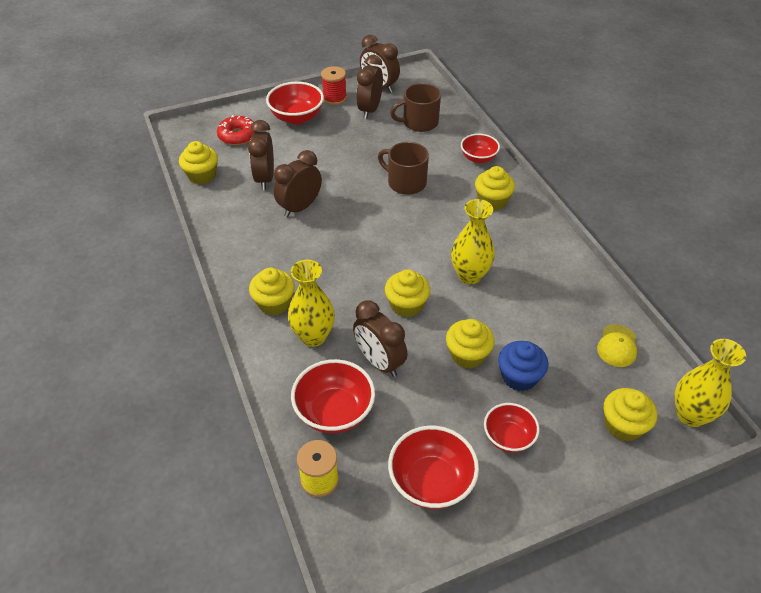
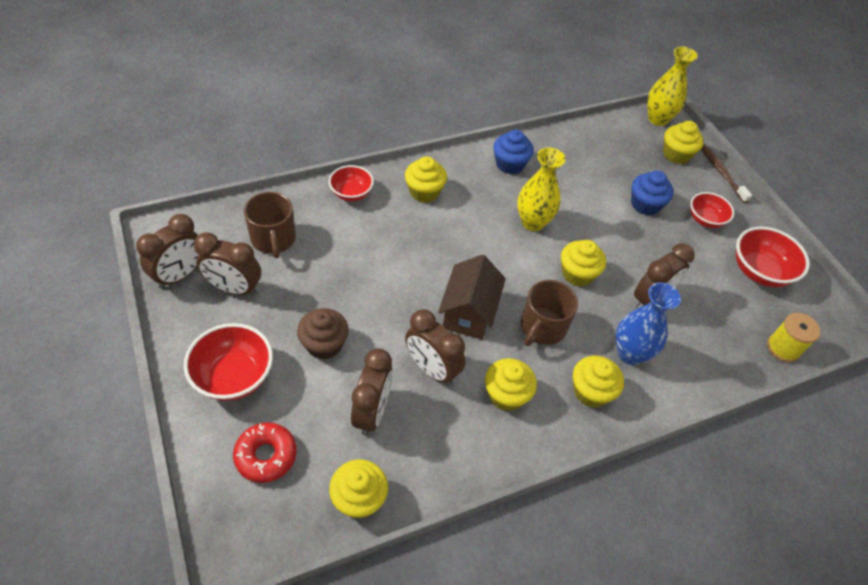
camera: 95 degrees left, 5 degrees up
brown clock [248,120,274,190] -> brown clock turned 75 degrees counterclockwise [351,349,393,436]
yellow vase [288,260,335,347] -> blue vase [616,282,681,365]
red bowl [291,359,375,433] -> none
red spool [321,66,347,105] -> none
brown mug [378,142,429,195] -> brown mug moved to [521,280,578,346]
yellow cupcake [446,319,495,369] -> yellow cupcake moved to [485,358,537,411]
yellow cap [597,324,637,367] -> none
none -> brown cupcake [297,308,349,360]
none -> brown house [438,254,506,340]
none -> blue cupcake [493,130,534,174]
none -> brown toothbrush [701,143,752,203]

